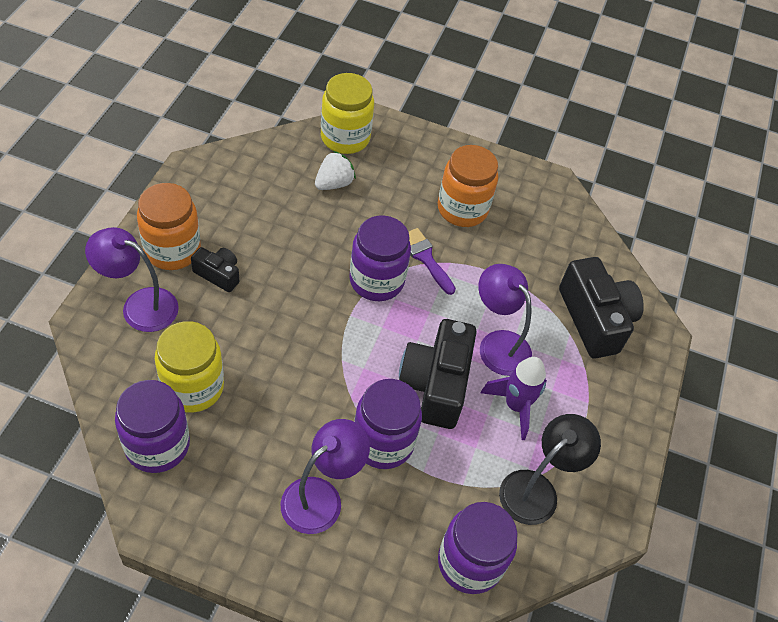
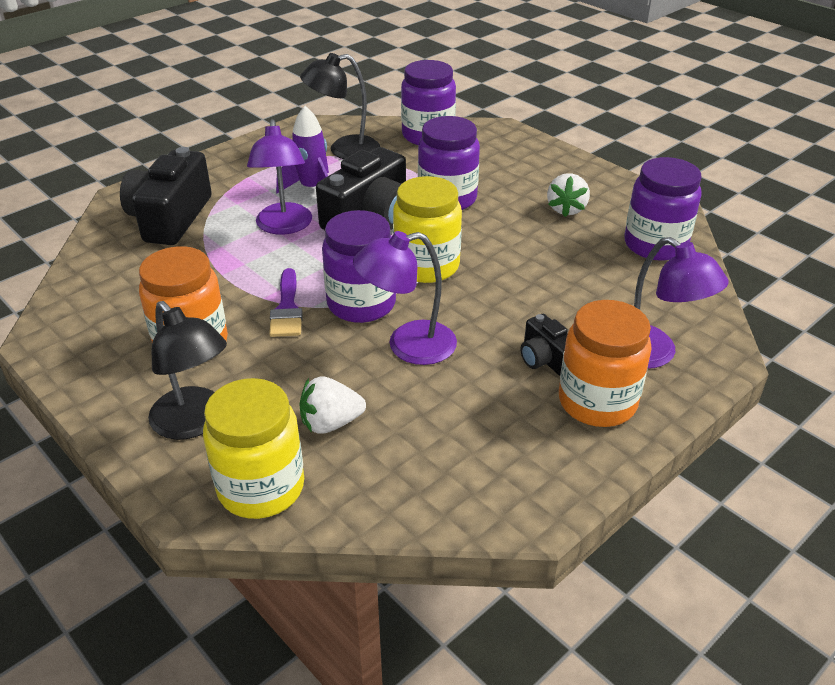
camera: 145 degrees left, 15 degrees down
yellow jar [155,321,224,413] -> yellow jar moved to [393,176,462,283]
purple lamp [281,419,370,534] -> purple lamp moved to [353,231,457,365]
none -> black lamp [148,301,227,440]
none -> white strawberry [547,173,590,217]

